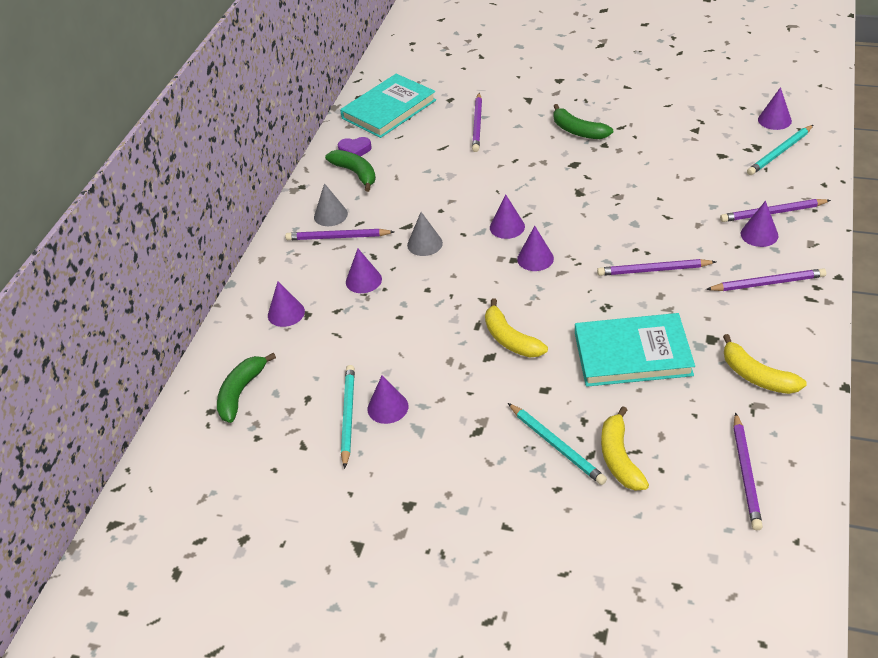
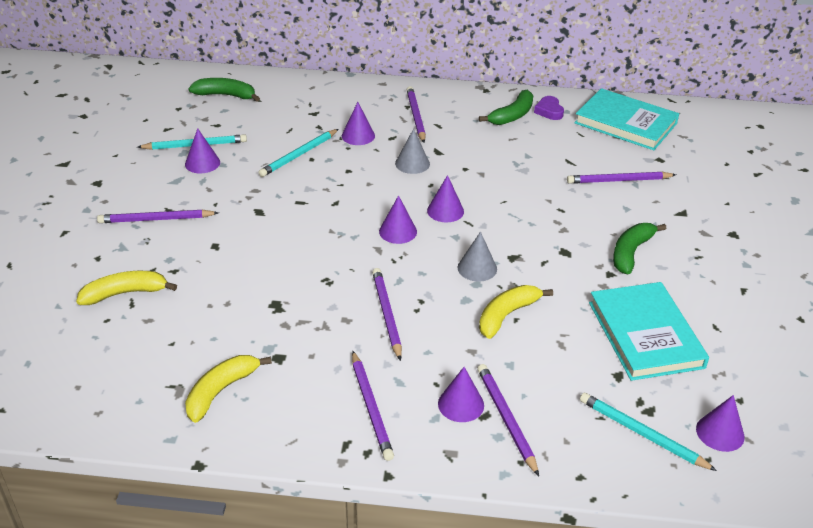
camera: 75 degrees right, 5 degrees down
purple cone [268,281,305,327] -> none
grey cone [314,183,348,226] -> grey cone moved to [458,232,497,281]
yellow banana [485,298,548,357] -> yellow banana moved to [479,285,553,339]
turquoise pencil [508,403,607,485] -> turquoise pencil moved to [258,129,339,177]
turquoise book [575,313,695,387] -> turquoise book moved to [589,282,709,381]
purple pencil [733,412,763,530] -> purple pencil moved to [97,210,219,223]

